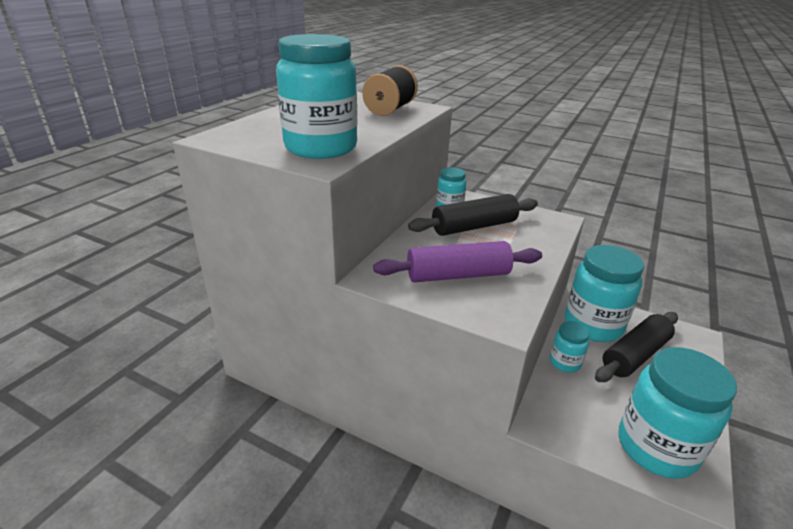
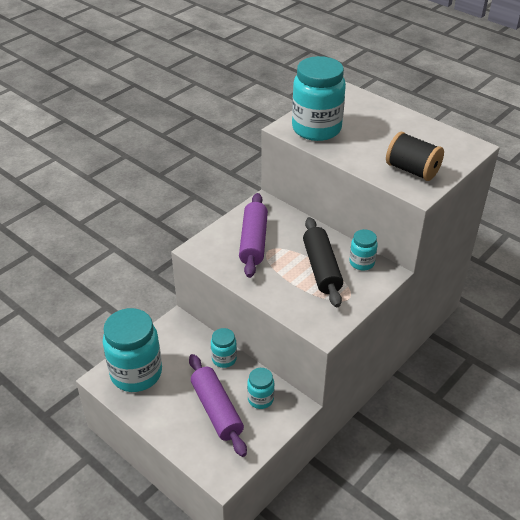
camera: 105 degrees right, 10 degrees up
turquoise jar [565,245,644,342] -> turquoise jar [247,368,275,409], size x0.49
black rolling pin [595,312,678,382] -> purple rolling pin [189,354,247,457]

